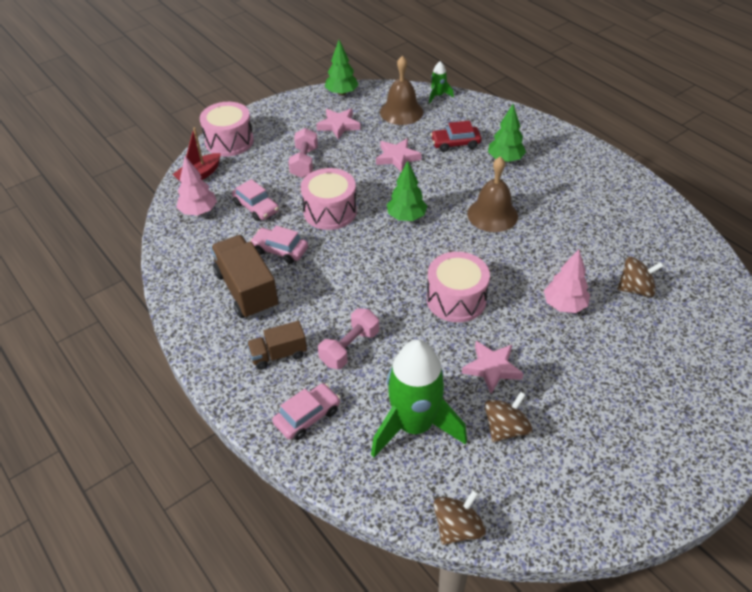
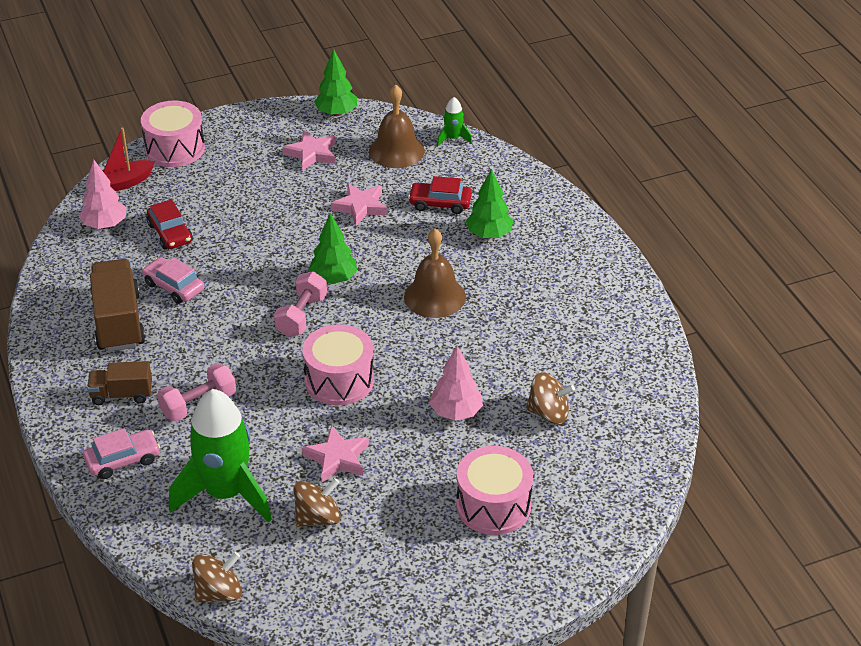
camera: 15 degrees right, 5 degrees down
pink car [232,179,279,221] -> red car [147,199,193,250]
pink dumbbell [288,128,318,178] -> pink dumbbell moved to [274,271,327,337]
pink drum [301,168,357,230] -> pink drum moved to [456,446,533,535]

